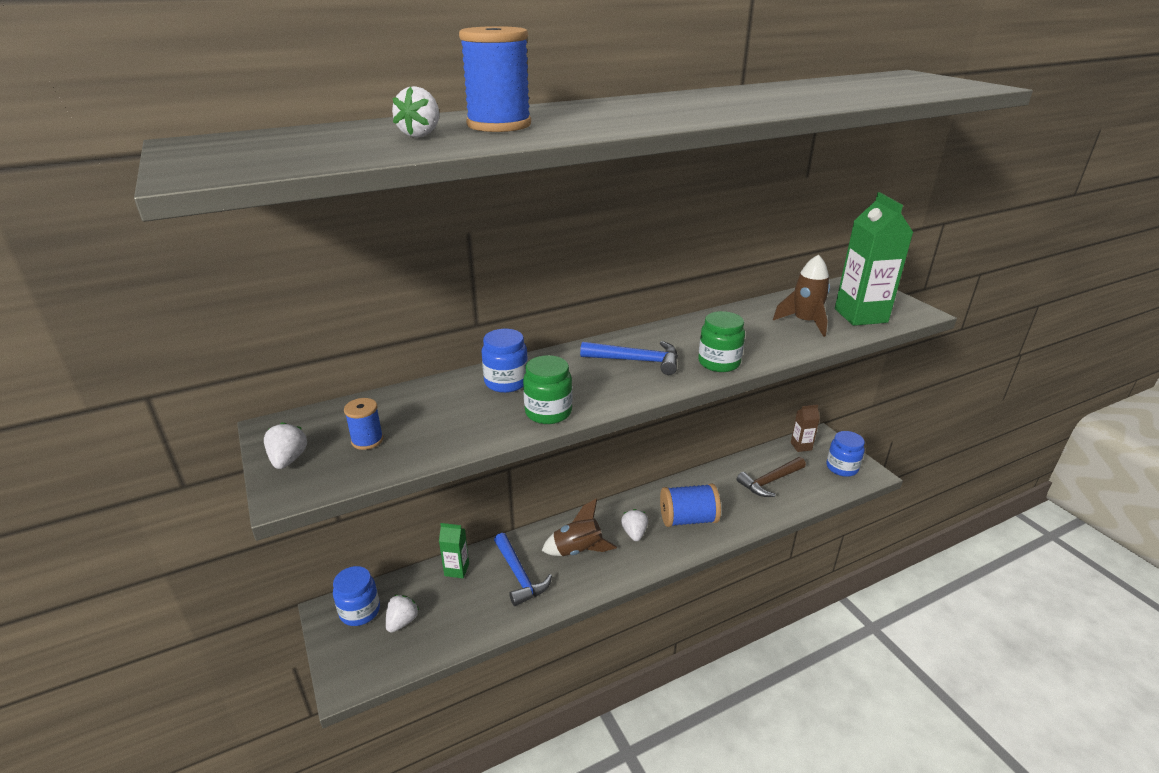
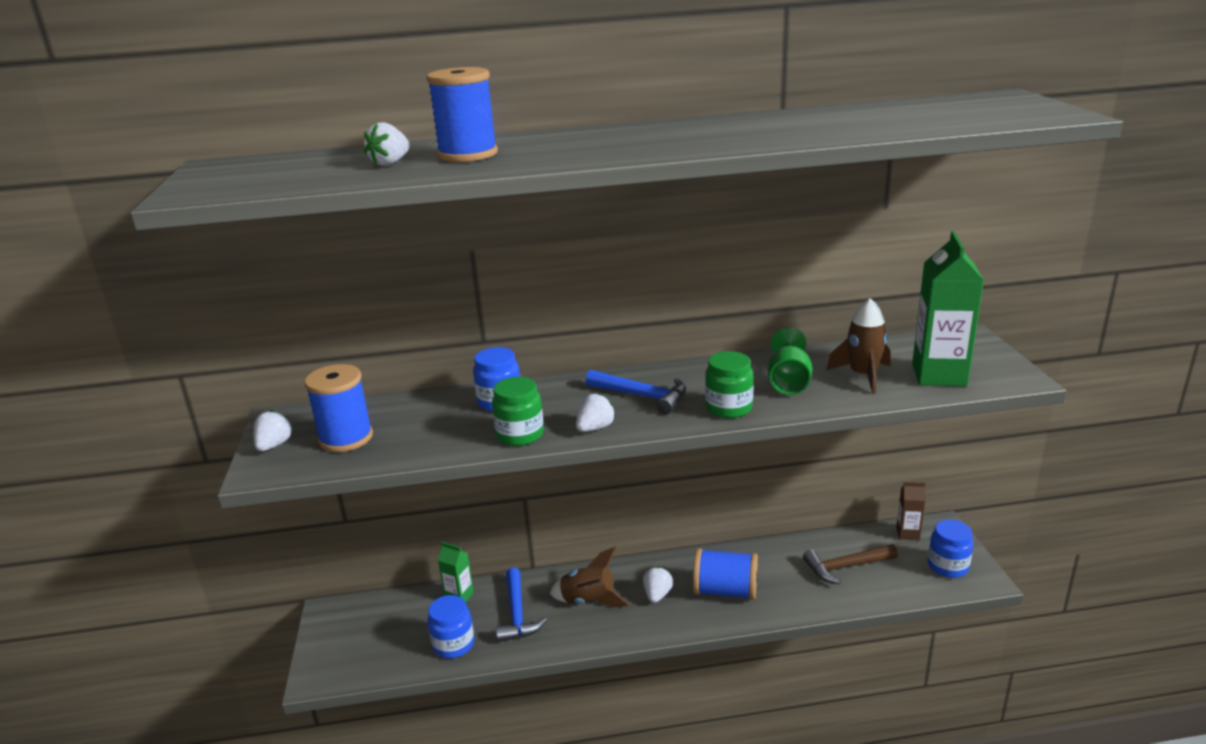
camera: 20 degrees right, 5 degrees down
blue jar [333,566,380,626] -> blue jar moved to [427,595,474,658]
blue spool [344,398,383,450] -> blue spool [304,364,373,452], size x1.80
white strawberry [386,595,419,633] -> white strawberry moved to [576,393,616,432]
none -> green goblet [768,327,812,395]

